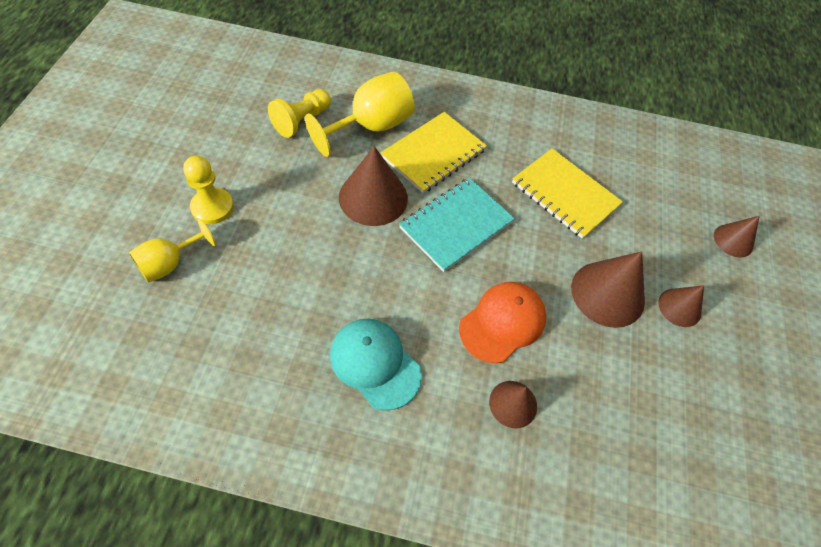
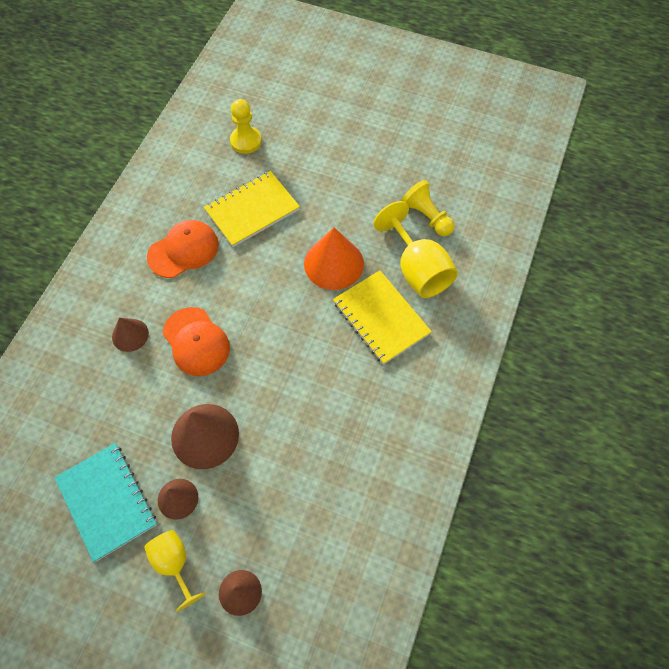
camera: 105 degrees right, 5 degrees up
yellow goblet [129,218,216,283] -> yellow goblet moved to [144,530,205,611]
yellow pawn [183,156,234,224] -> yellow pawn moved to [230,99,262,154]
turquoise cap [330,319,422,410] -> orange cap [147,220,219,278]
brown cone [339,146,408,226] -> orange cone [304,227,364,290]
turquoise notebook [399,178,515,272] -> turquoise notebook moved to [54,443,157,562]
yellow notebook [512,148,623,239] -> yellow notebook moved to [204,171,300,247]

